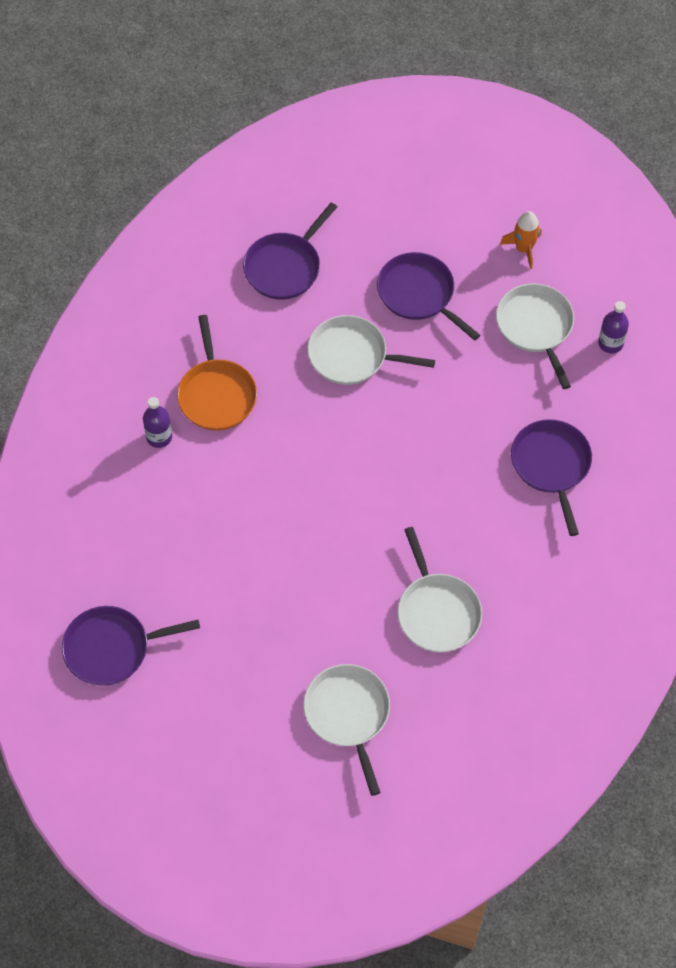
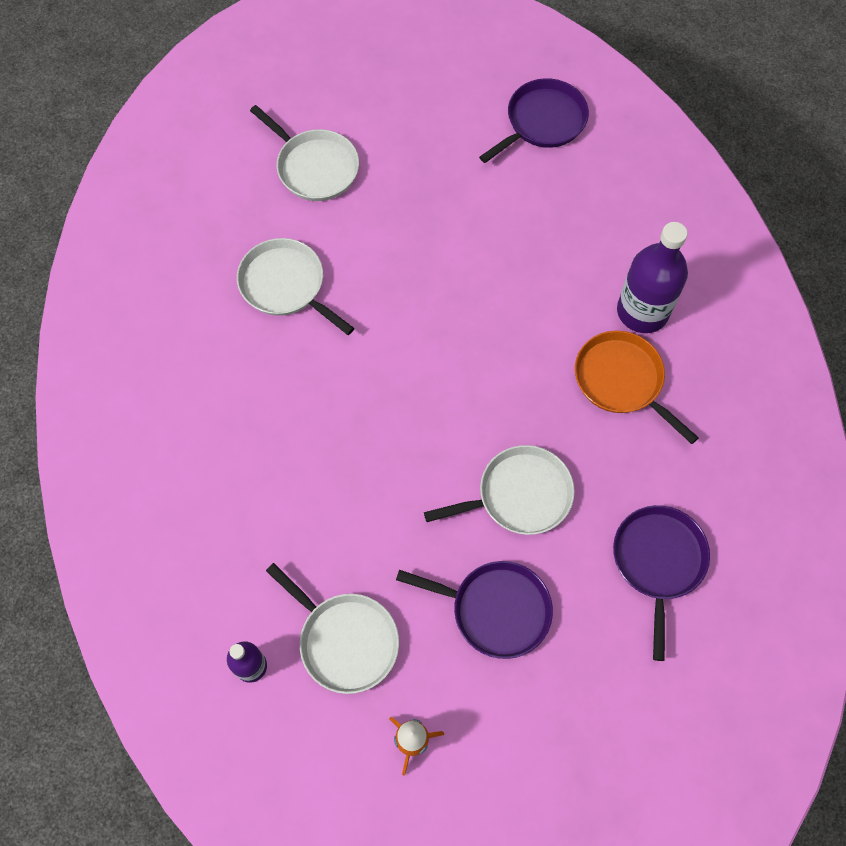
camera: 150 degrees right, 5 degrees up
purple bottle [143,397,172,448] -> purple bottle [617,222,688,333], size x1.87
purple pan [511,419,592,536] -> none

